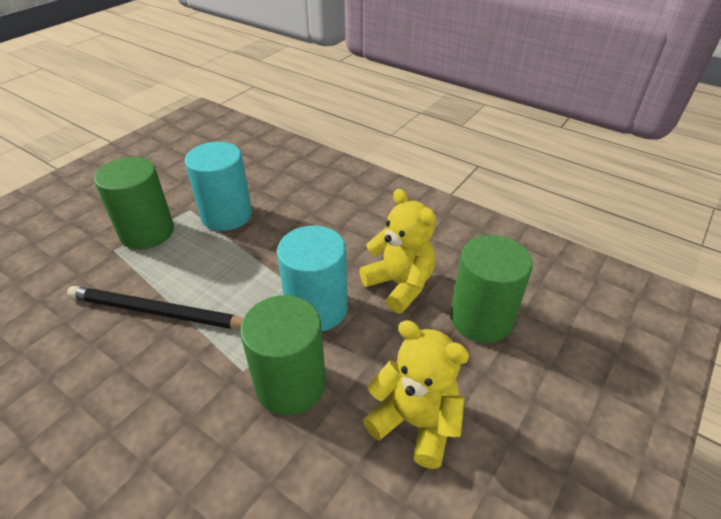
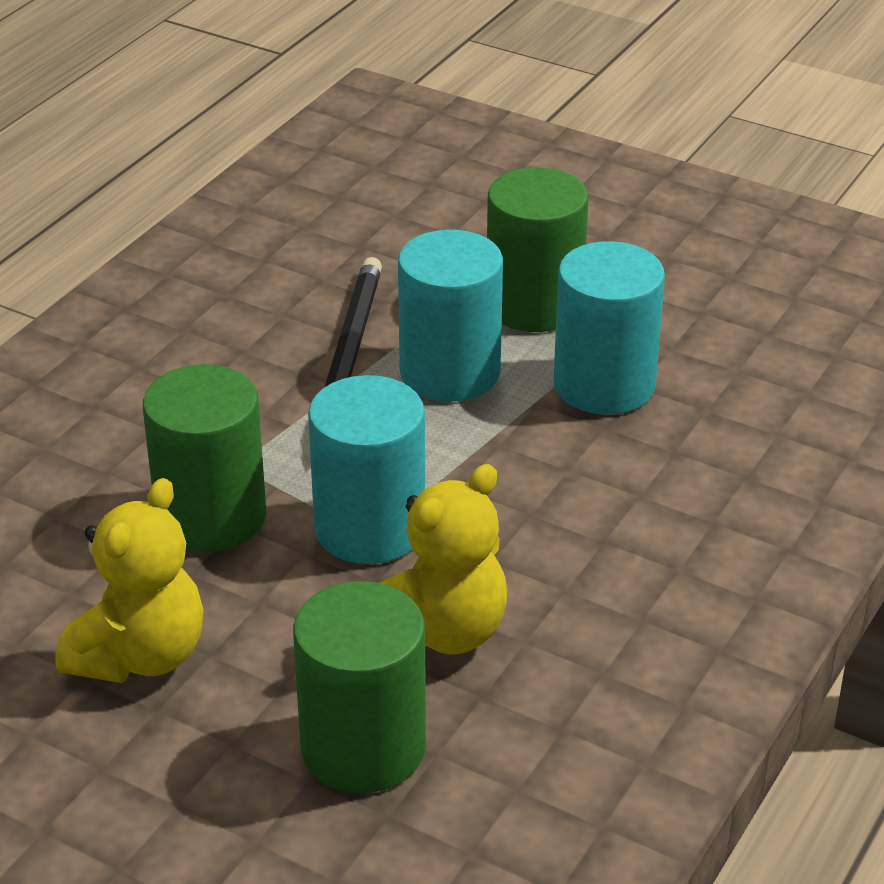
camera: 85 degrees right, 5 degrees down
none -> turquoise cylinder [398,230,503,401]

